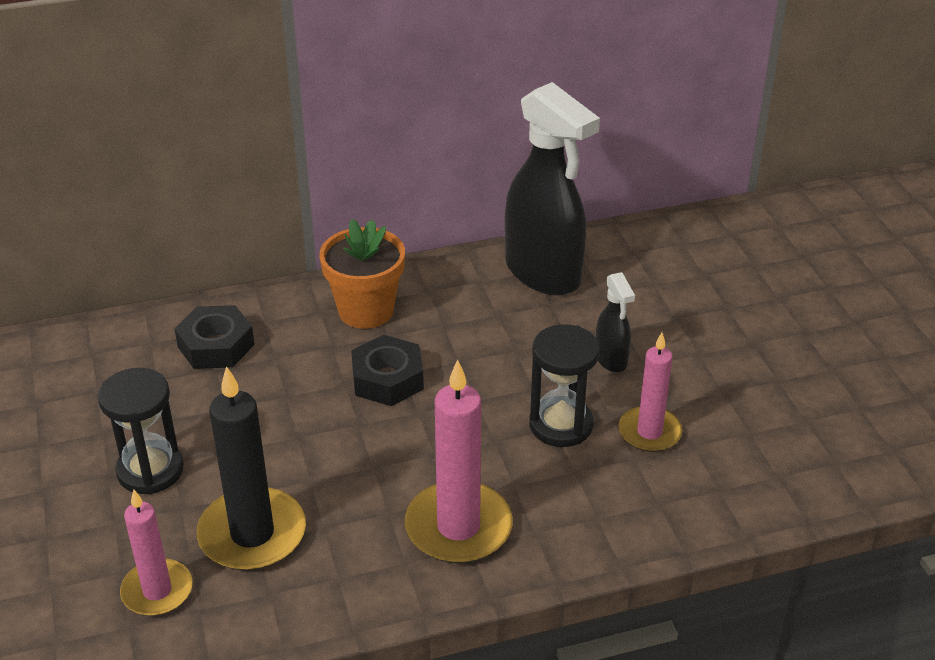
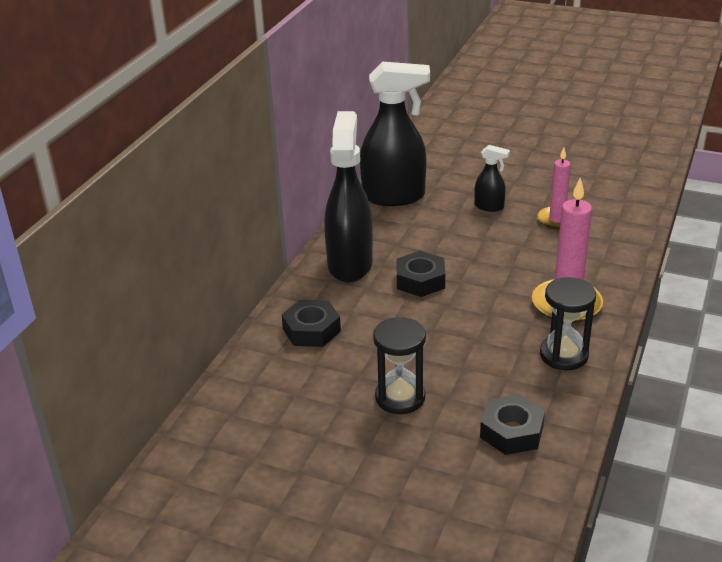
camera: 50 degrees left, 5 degrees down
pink candle [120,490,193,616] -> black nut [480,394,545,455]
black candle [197,366,306,571] -> none
orange flower pot [319,219,405,329] -> black spray bottle [324,111,373,283]
black hourglass [529,324,600,447] -> black hourglass moved to [540,277,596,370]

